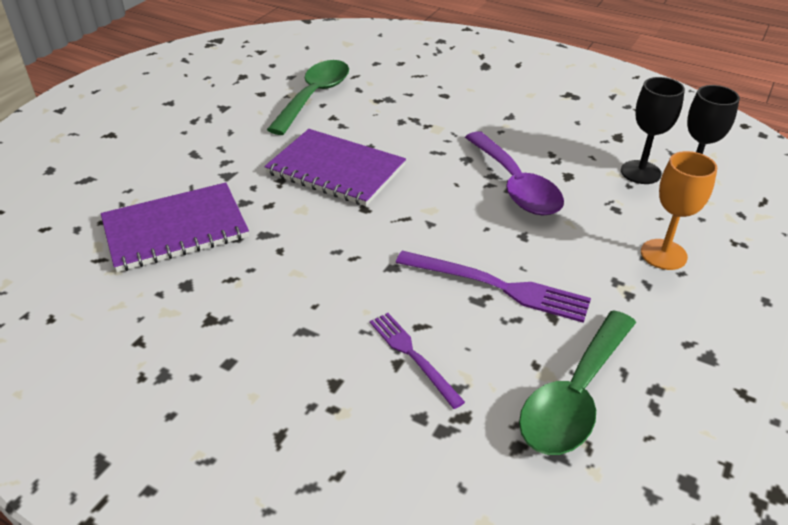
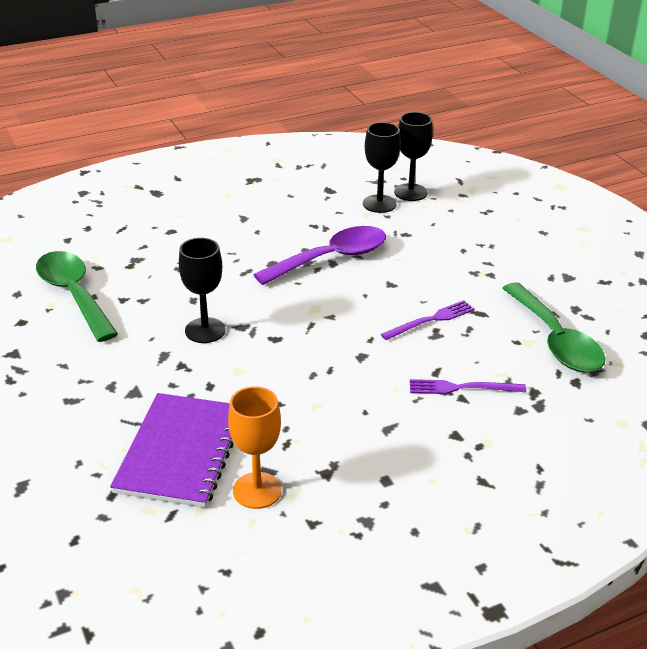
camera: 55 degrees left, 5 degrees down
purple notebook [264,129,406,206] -> black goblet [179,238,226,343]
purple fork [396,251,591,323] -> purple fork [381,300,475,340], size x0.64
purple spoon [465,131,564,216] -> purple spoon turned 45 degrees counterclockwise [253,226,386,285]
orange goblet [641,151,717,270] -> orange goblet moved to [228,386,282,509]

